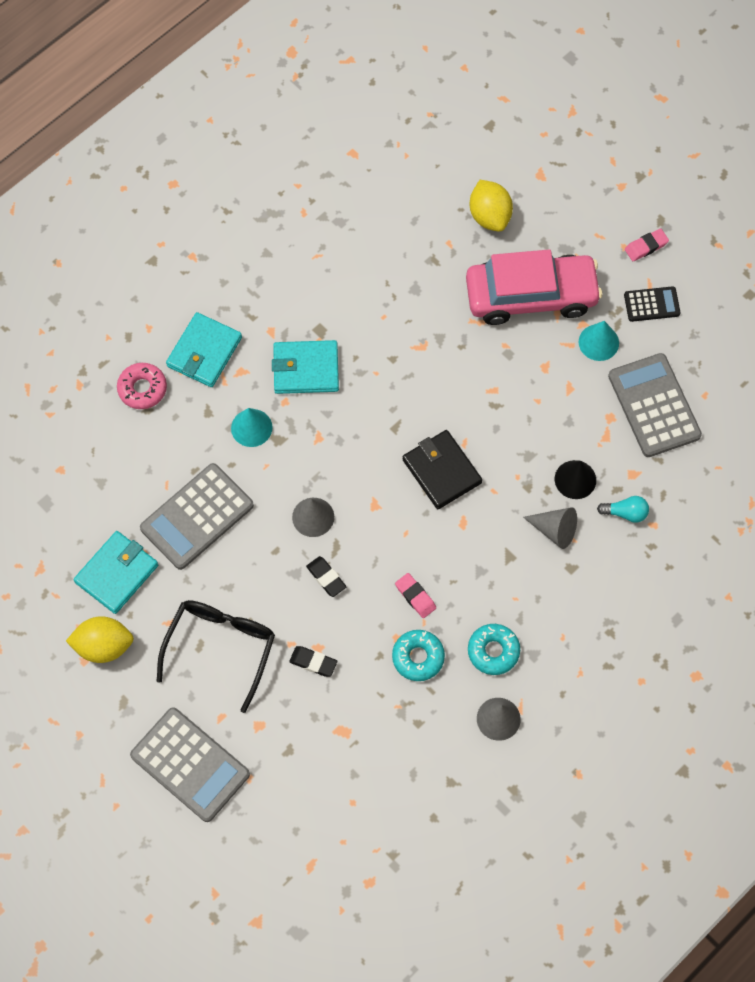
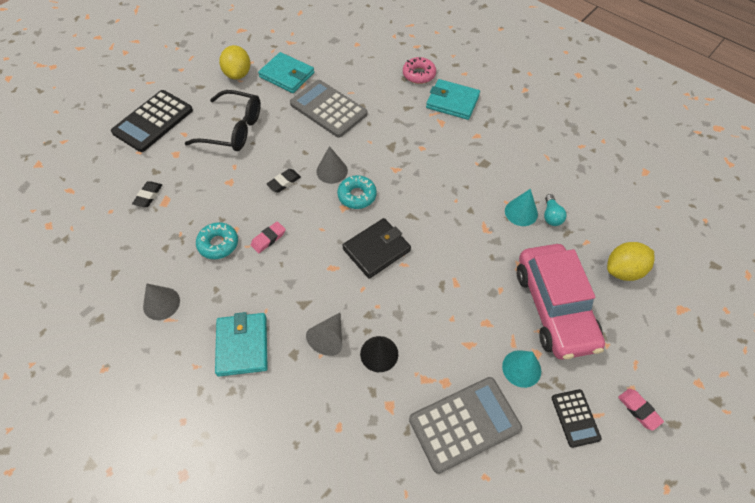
camera: 85 degrees right, 10 degrees down
grey calculator [130,707,250,822] -> black calculator [111,90,193,152]
turquoise cone [231,408,273,447] -> turquoise cone moved to [505,189,538,226]
turquoise wallet [272,340,339,394] -> turquoise wallet moved to [215,312,268,377]
black eraser [289,646,337,677] -> black eraser moved to [132,181,162,207]
turquoise donut [468,624,520,675] -> turquoise donut moved to [337,175,377,209]
turquoise light bulb [597,496,649,523] -> turquoise light bulb moved to [544,194,567,226]

